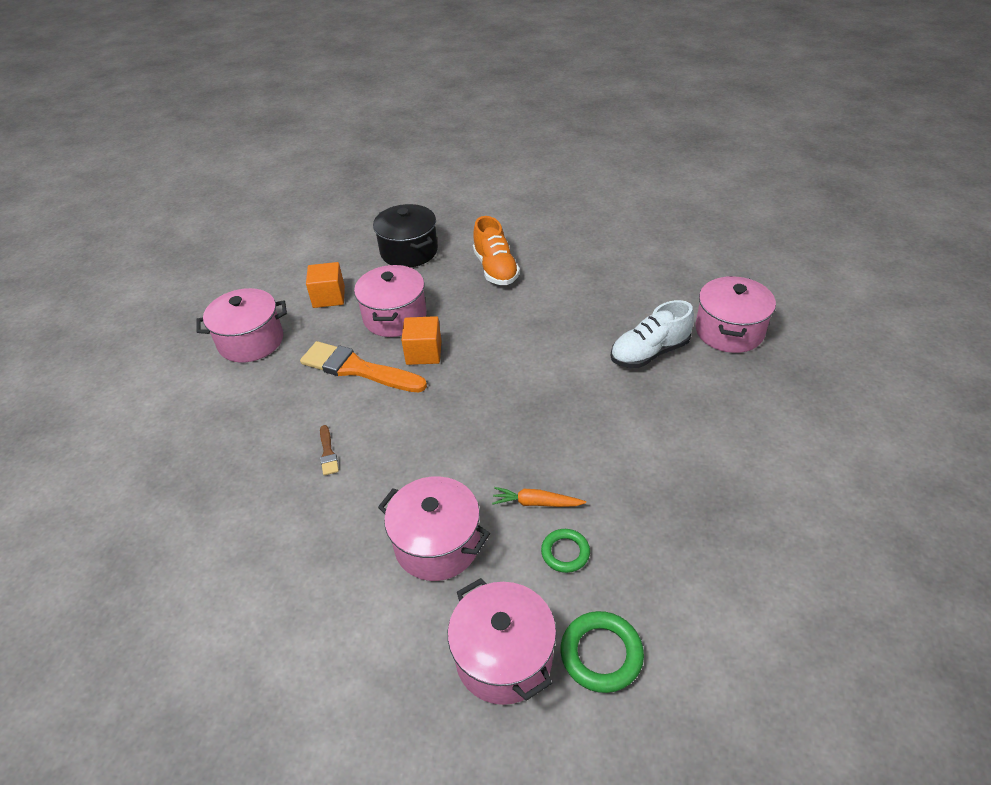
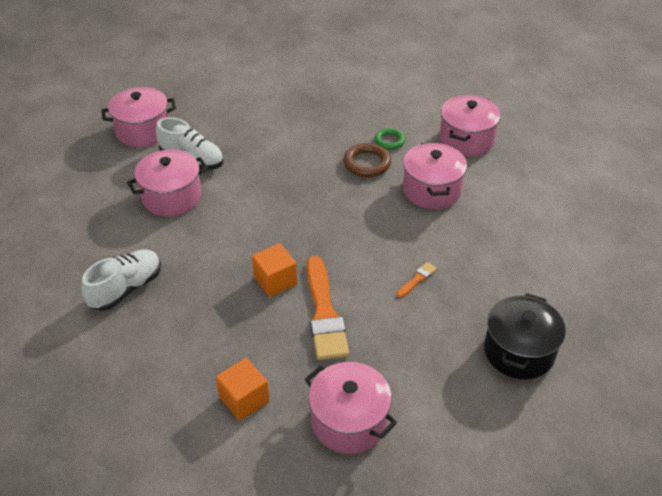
camera: 125 degrees left, 0 degrees up
brown brush [320,425,339,475] -> orange brush [396,262,437,298]
pink pot [354,265,427,337] -> pink pot moved to [127,150,208,216]
black pot [373,204,438,267] -> black pot moved to [484,293,566,379]
orange shoe [473,216,520,285] -> white shoe [81,249,161,311]
orange carrot [492,487,586,507] -> brown ring [343,143,391,177]
green ring [560,611,644,693] -> none

